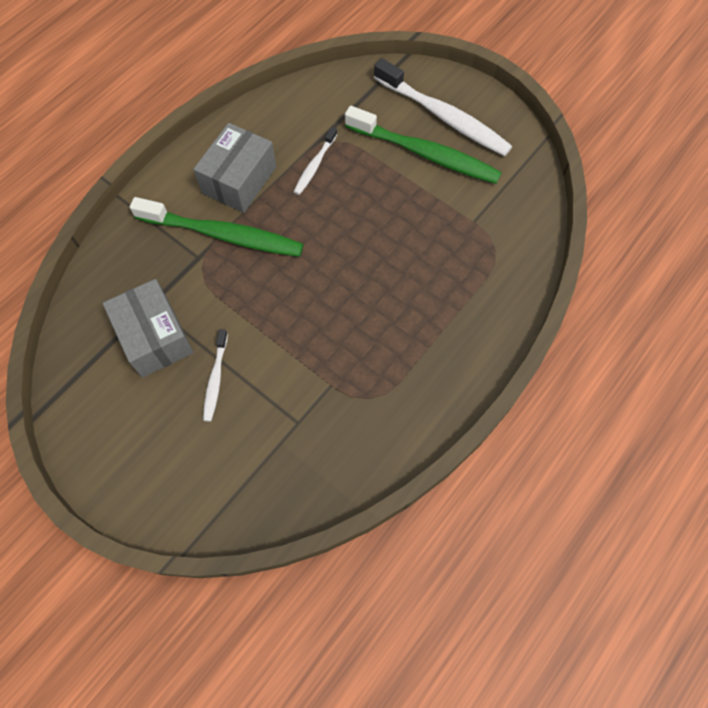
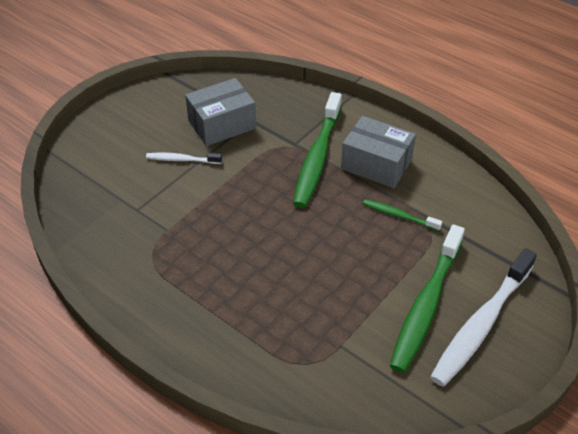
camera: 90 degrees right, 20 degrees down
white toothbrush [294,127,337,195] -> green toothbrush [363,199,442,231]

